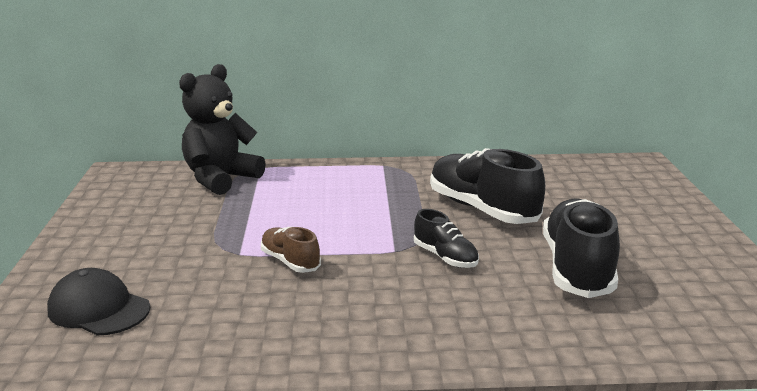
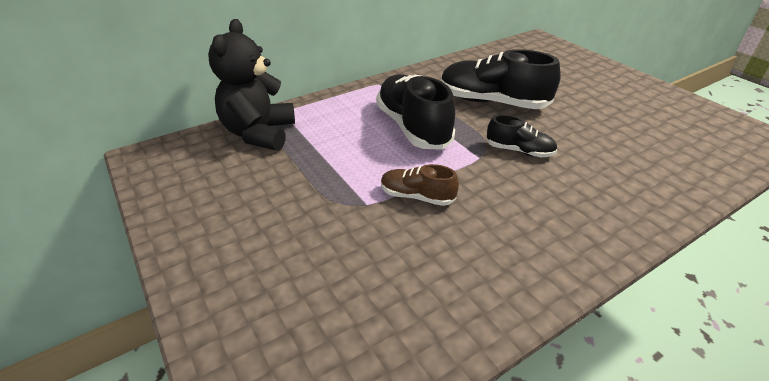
camera: 30 degrees left, 15 degrees up
black cap [47,268,150,335] -> none
black shoe [543,198,620,298] -> black shoe moved to [376,74,455,150]

